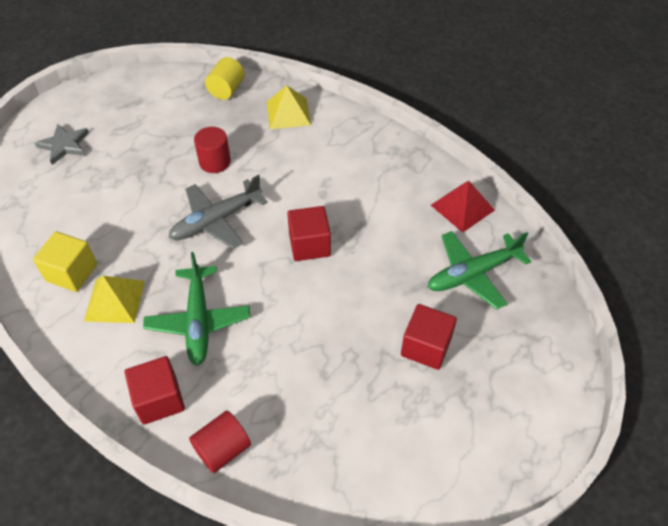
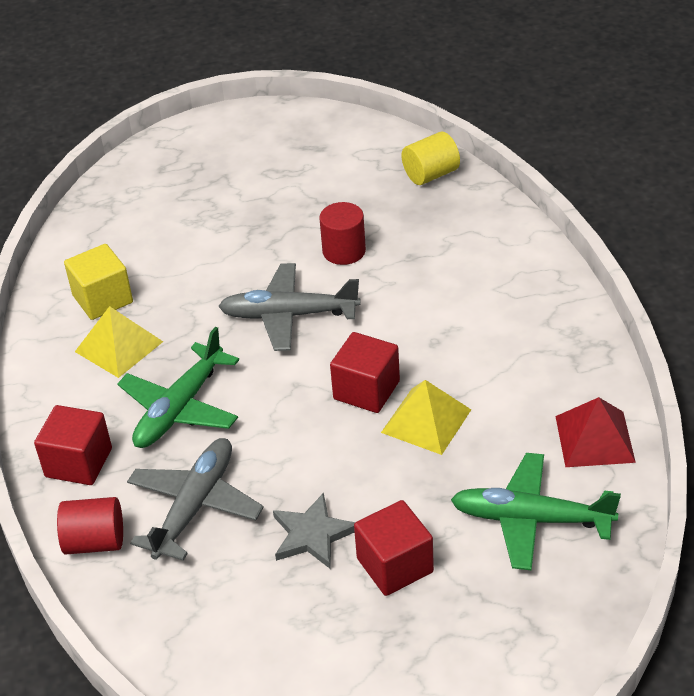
camera: 40 degrees right, 10 degrees down
grey star [35,124,89,165] -> grey star moved to [273,493,355,569]
yellow pyramid [267,85,311,129] -> yellow pyramid moved to [381,380,471,455]
none -> grey plane [127,438,264,561]

